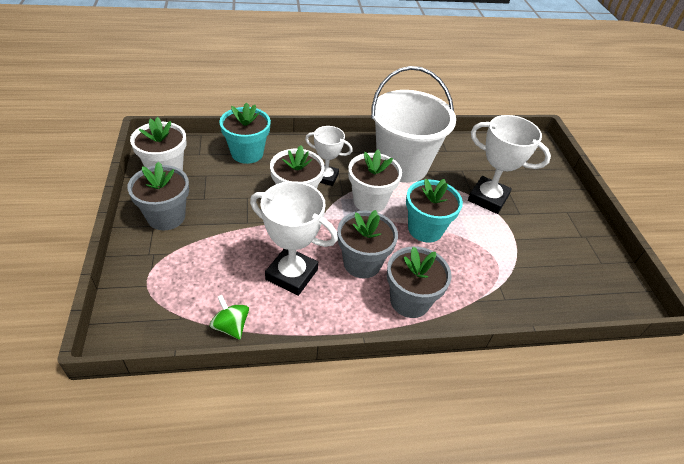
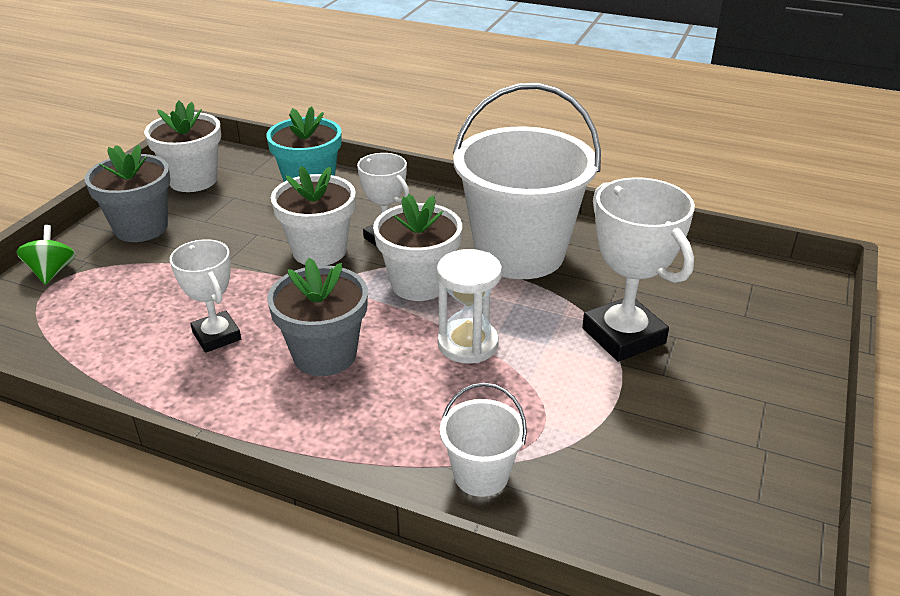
camera: 35 degrees right, 10 degrees down
green spinning top [210,295,249,340] -> green spinning top moved to [17,225,76,285]
white trophy [250,181,338,296] -> white trophy [170,239,241,353], size x0.63
grey flower pot [387,246,452,318] -> none
turquoise flower pot [406,179,463,243] -> white hourglass [437,249,502,364]
none -> white bucket [440,383,527,497]

